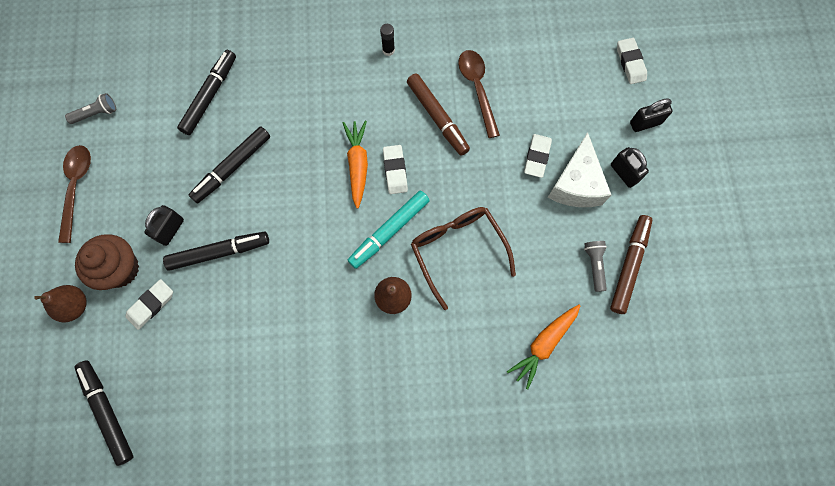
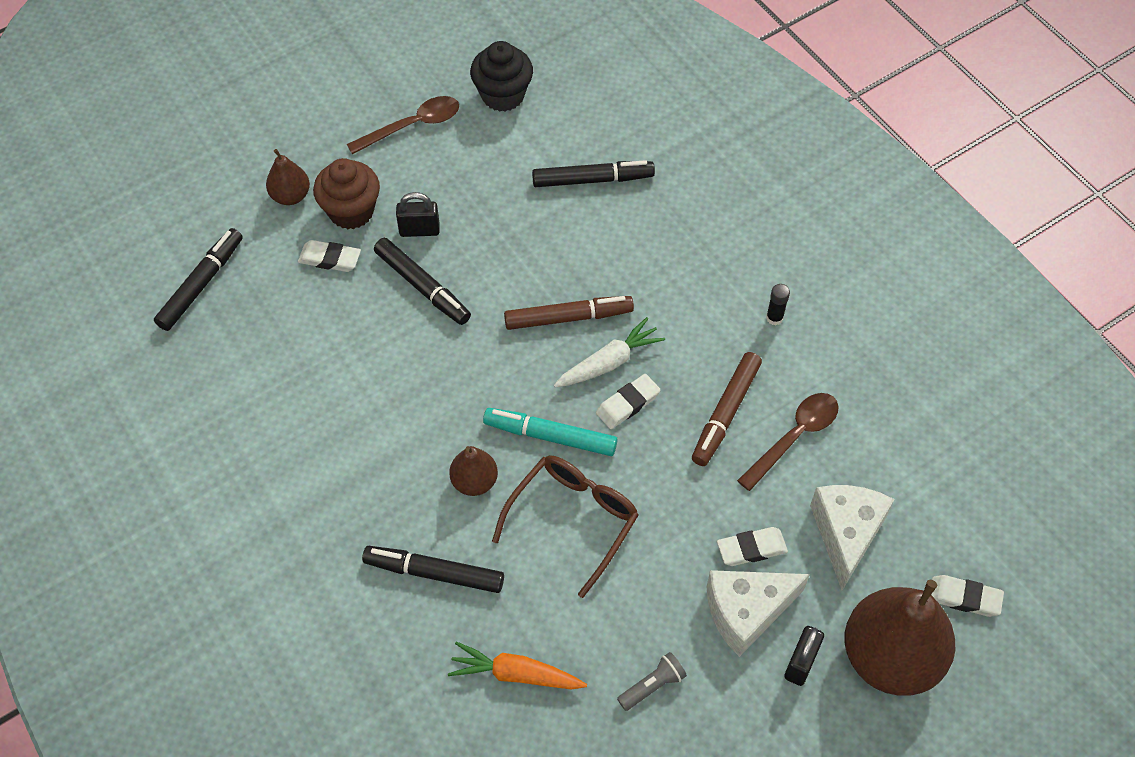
camera: 60 degrees right, 15 degrees down
grey flashlight [65,93,116,124] -> black cupcake [470,41,533,112]
black marker [189,126,270,204] -> black marker moved to [362,546,504,593]
orange carrot [343,121,368,209] -> white carrot [554,317,665,387]
brown marker [610,215,652,314] -> brown marker moved to [504,296,634,330]
white eraser [617,38,647,84] -> white eraser turned 60 degrees clockwise [931,575,1004,617]
black padlock [630,98,673,132] -> brown pear [845,580,955,696]
none -> white cheese [810,485,894,590]

